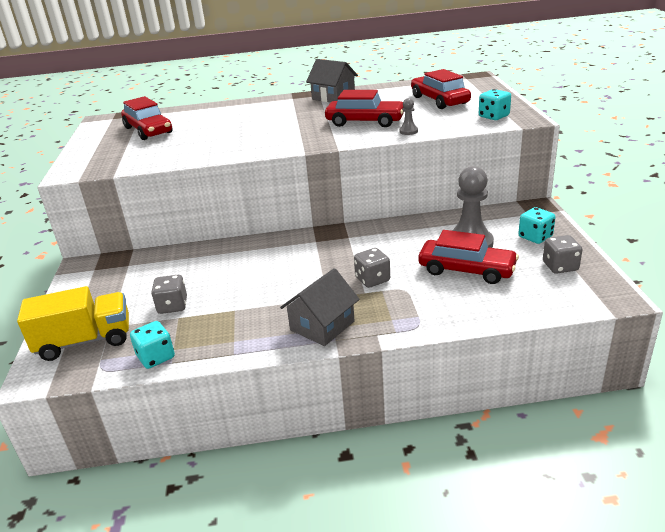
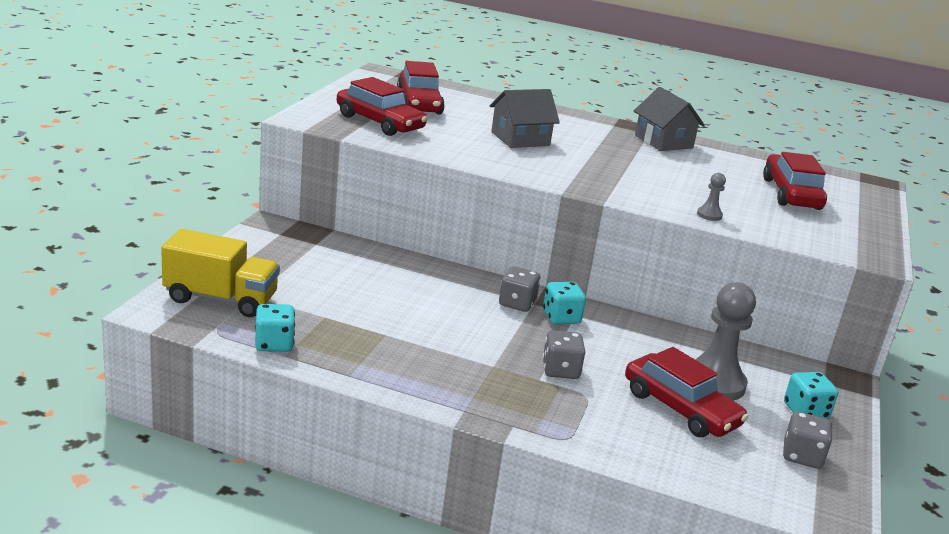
camera: 20 degrees right, 5 degrees down
grey dice [151,275,187,314] -> grey dice moved to [499,266,540,312]
grey house [280,268,360,346] -> grey house moved to [490,89,560,148]
red car [325,90,404,127] -> red car moved to [337,77,428,136]
turquoise dice [479,89,511,120] -> turquoise dice moved to [543,282,586,324]

